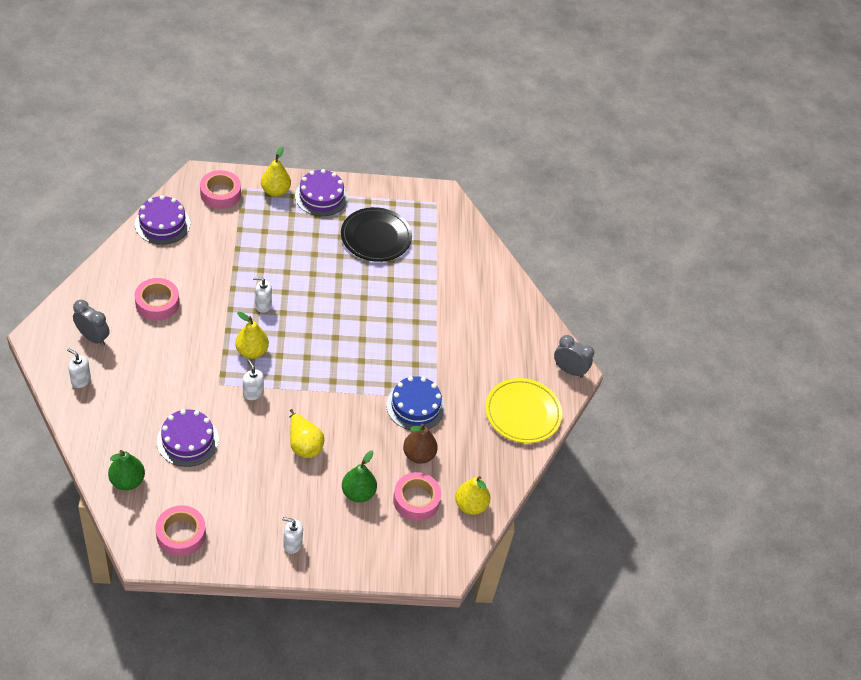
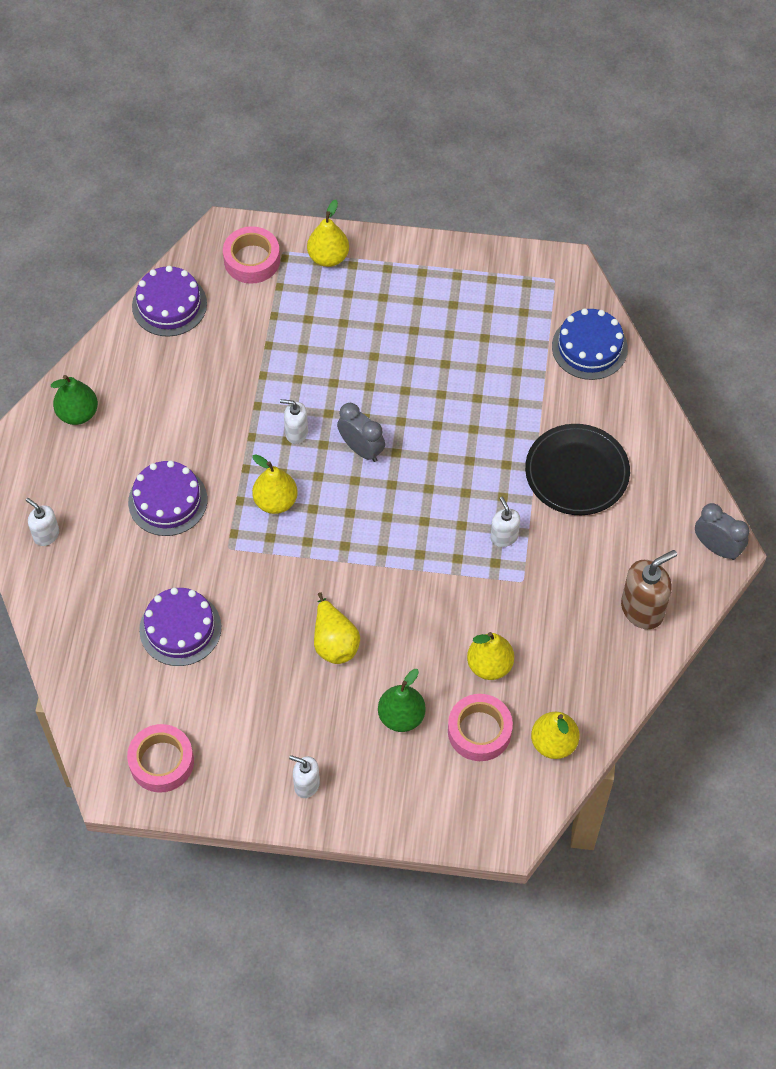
camera: 15 degrees right, 10 degrees up
grey clock [73,300,110,346] -> grey clock moved to [337,403,385,462]
green pear [108,450,145,490] -> green pear moved to [51,375,98,425]
pink tape [135,278,179,321] -> none
white soap dispenser [243,360,264,400] -> white soap dispenser moved to [490,497,520,547]
purple cake [295,169,348,216] -> purple cake moved to [128,461,207,536]
black plate [341,207,412,262] -> black plate moved to [525,424,630,515]
blue cake [386,376,445,430] -> blue cake moved to [552,308,628,380]
brown pear [403,423,438,464] -> yellow pear [467,632,514,680]
yellow plate [485,378,562,443] -> brown soap dispenser [621,550,677,629]

